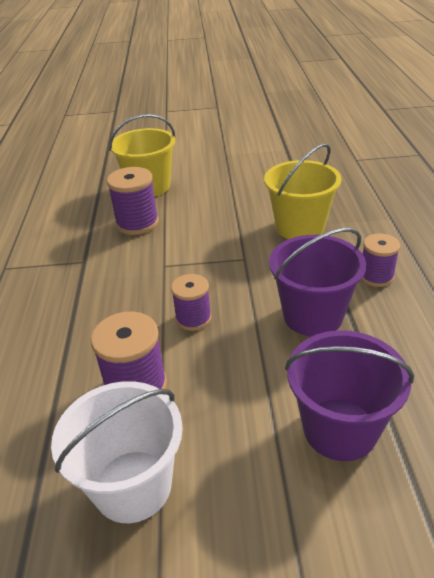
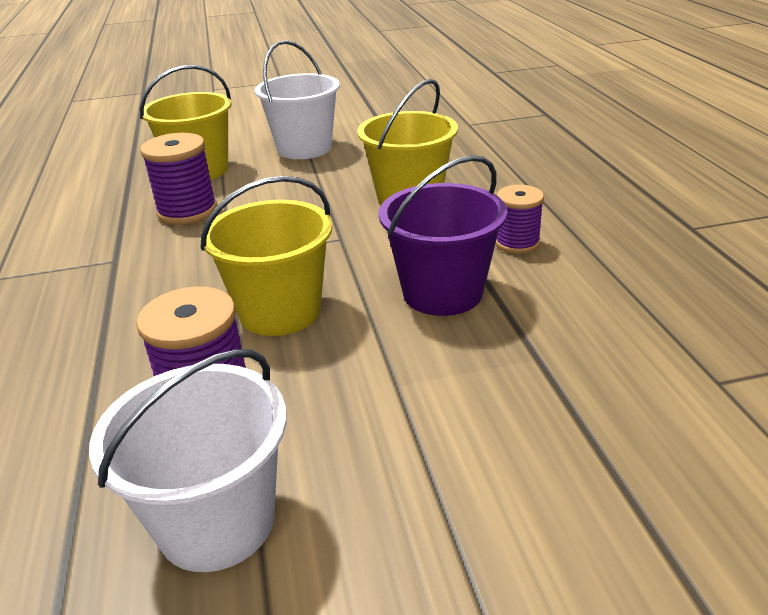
camera: 10 degrees left, 5 degrees down
purple spool [171,274,212,331] -> yellow bucket [201,176,333,336]
purple bucket [285,330,414,461] -> none
none -> white bucket [255,40,340,159]

